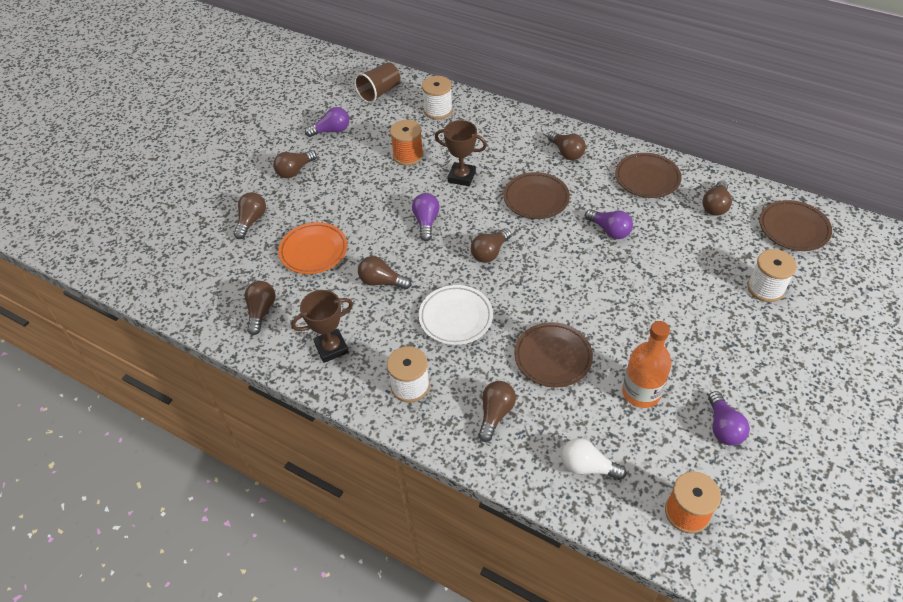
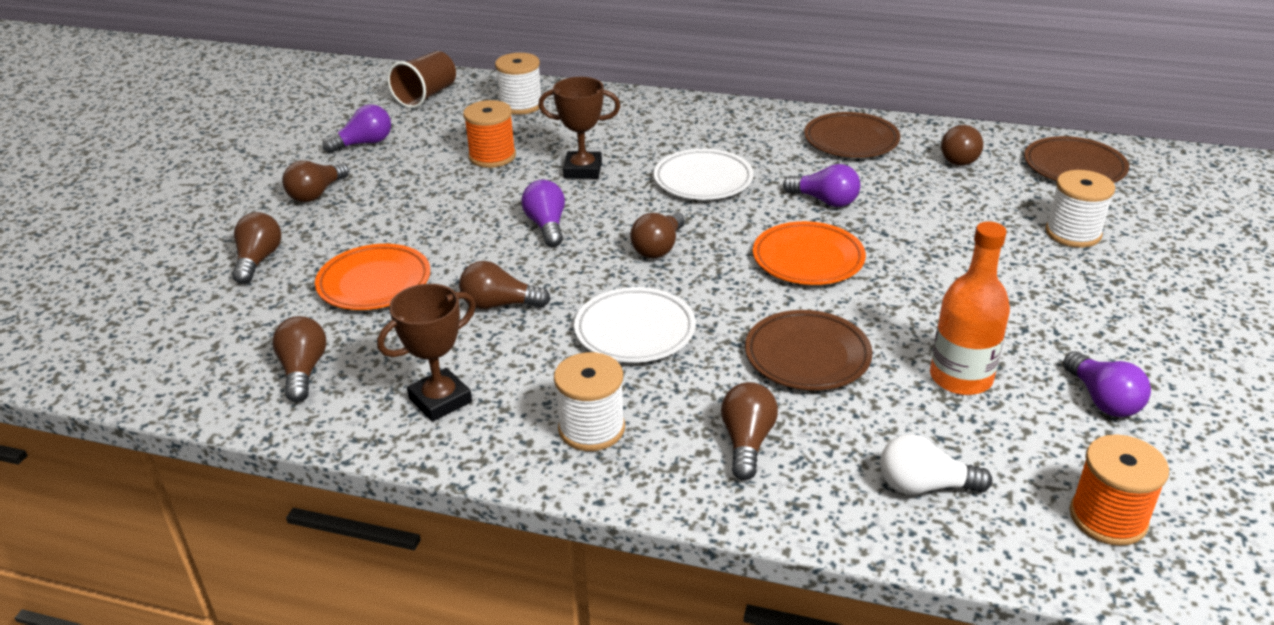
camera: 15 degrees left, 15 degrees down
brown plate [504,172,570,219] -> white plate [654,149,754,200]
brown light bulb [548,131,586,160] -> none
none -> orange plate [753,221,866,285]

